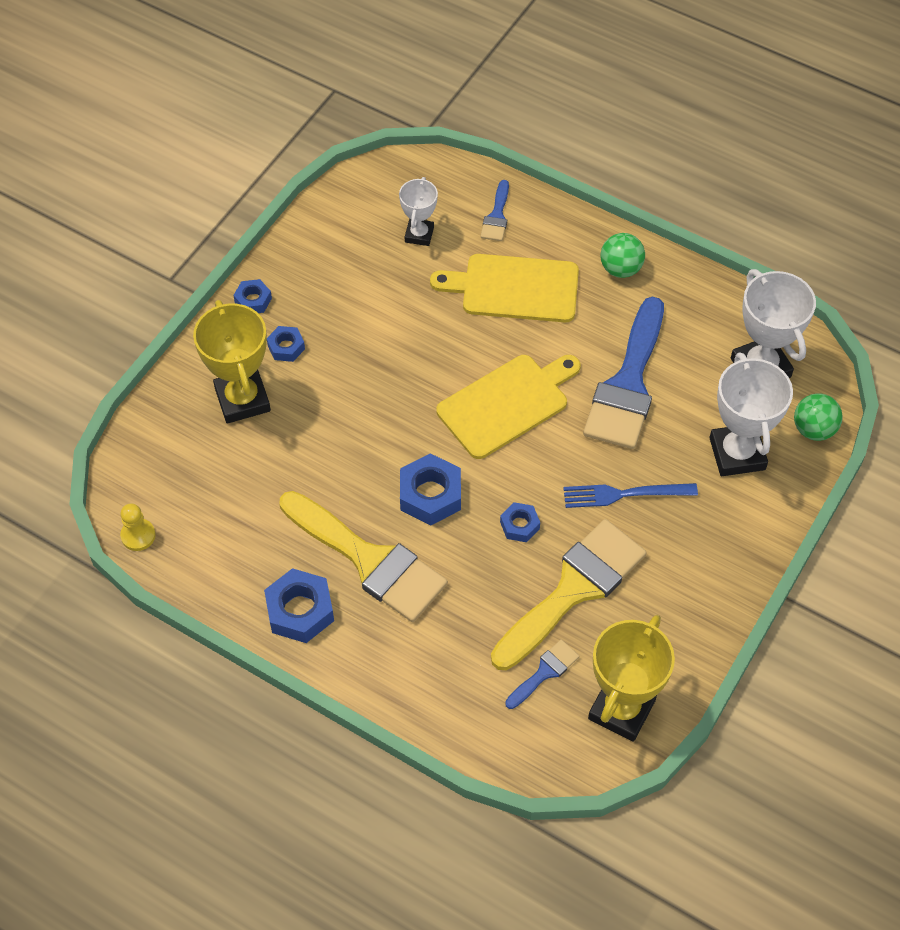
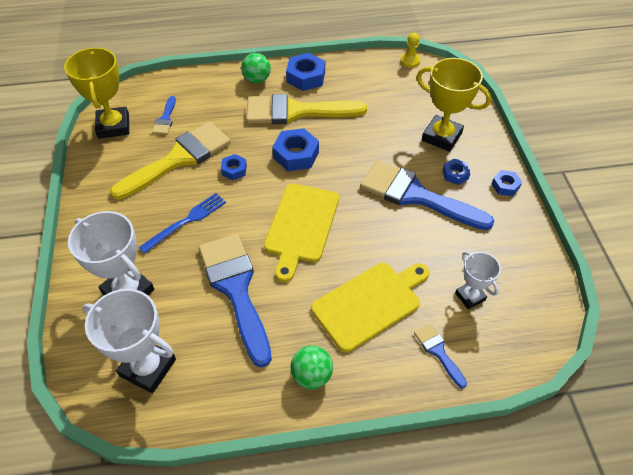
camera: 140 degrees right, 5 degrees down
yellow brush [491,519,647,670] -> yellow brush turned 135 degrees counterclockwise [110,122,231,200]
green ball [794,393,843,441] -> green ball moved to [241,53,271,83]
none -> blue brush [360,160,495,230]

